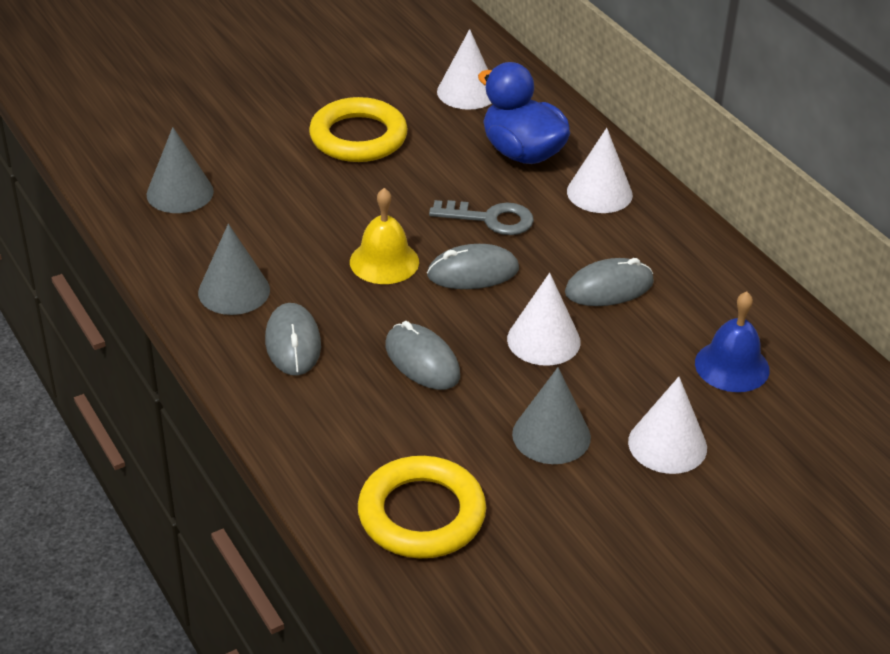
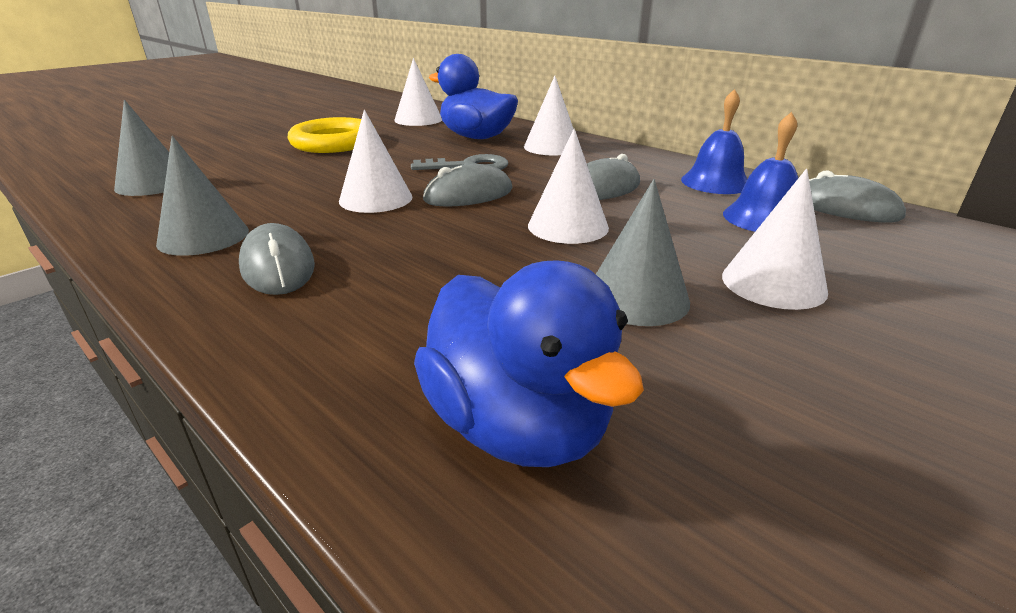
camera: 15 degrees left, 10 degrees down
yellow bell [350,188,419,284] -> white cone [339,110,412,213]
yellow ring [358,456,486,558] -> blue duck [414,260,644,467]
grey mouse [386,321,460,390] -> grey mouse moved to [809,170,906,222]
none -> blue bell [681,89,747,194]

